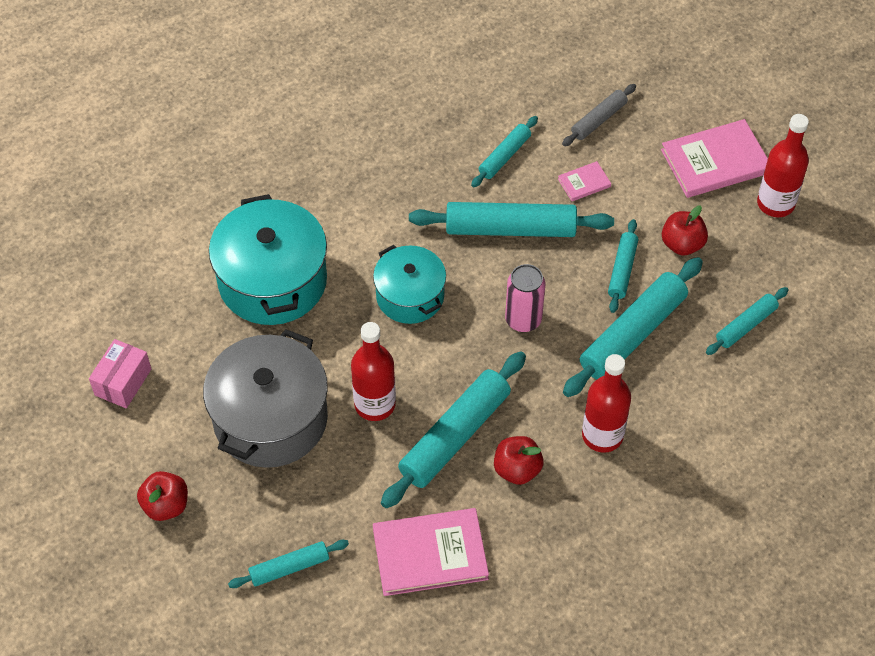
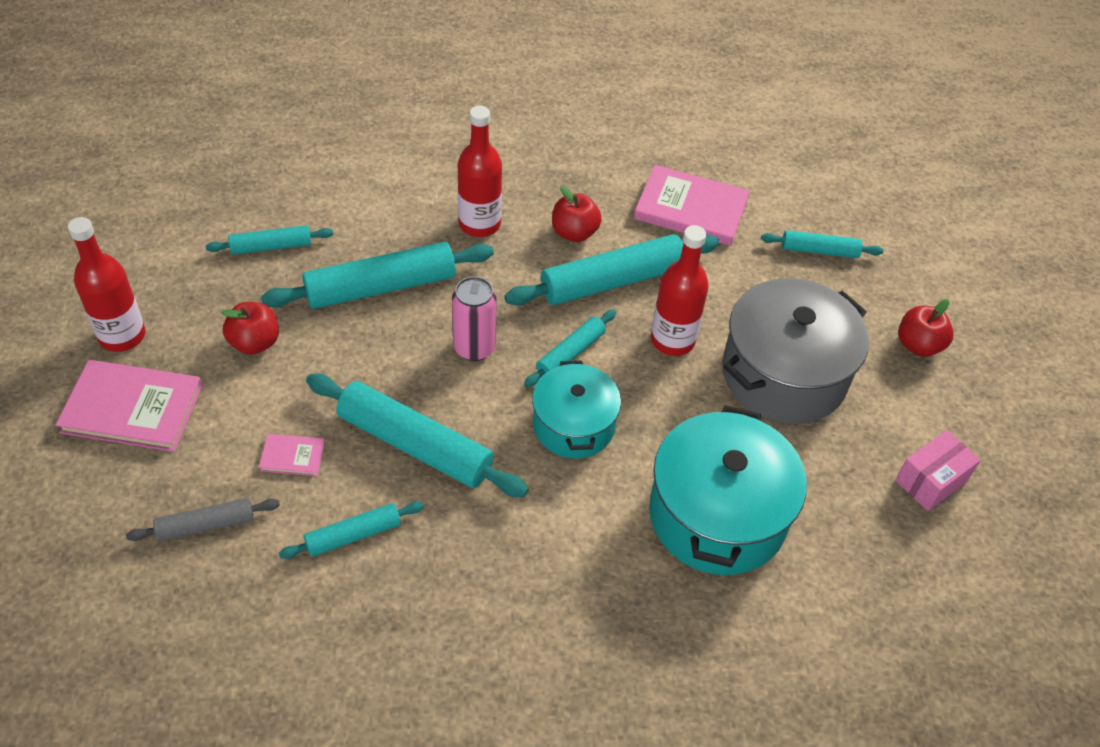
camera: 155 degrees left, 5 degrees down
turquoise rolling pin [608,219,638,313] -> turquoise rolling pin moved to [524,309,616,387]

